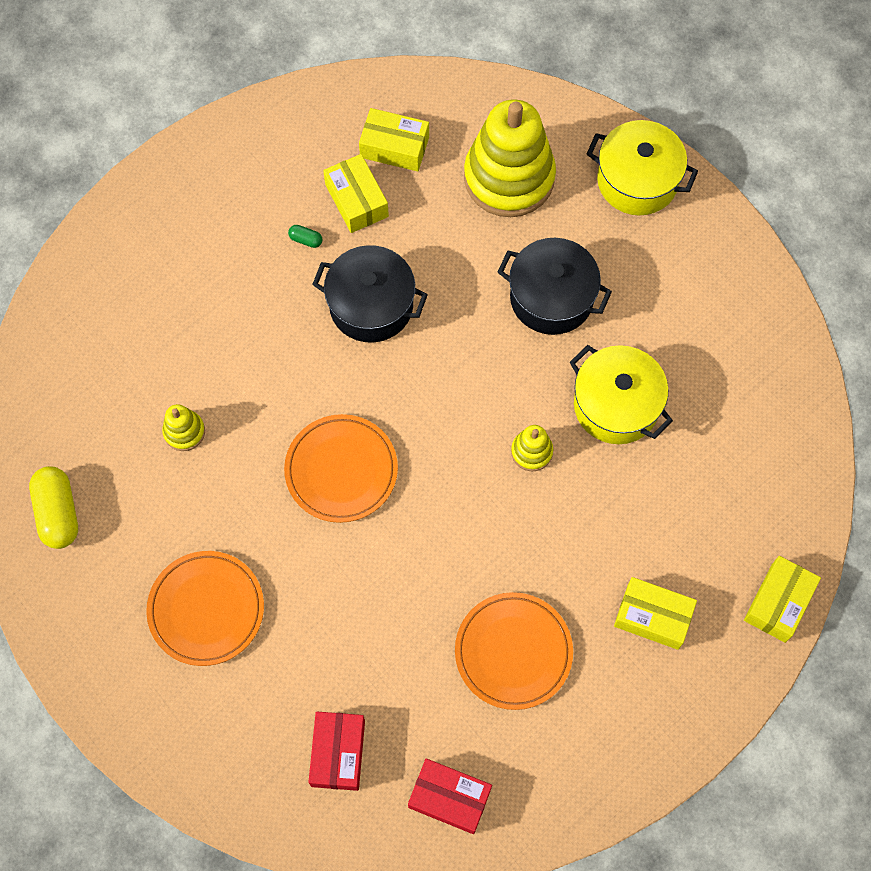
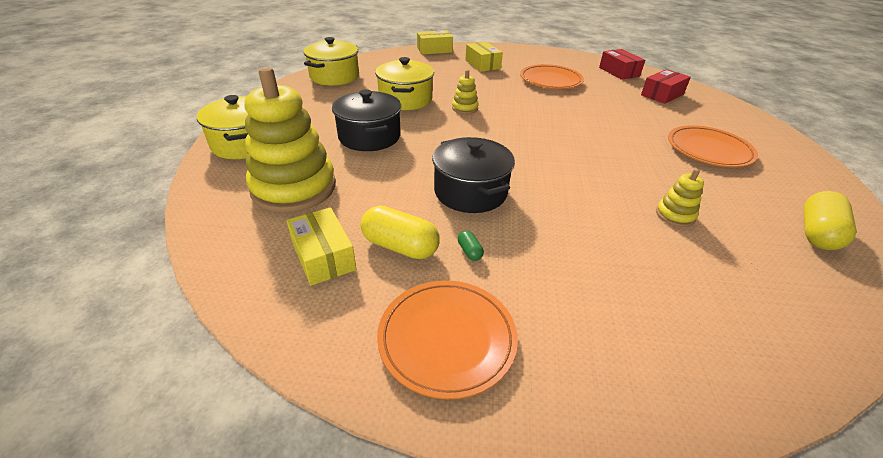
camera: 135 degrees left, 30 degrees down
orange plate [284,414,398,523] -> orange plate moved to [377,280,518,399]
yellow box [323,154,389,233] -> yellow capsule [361,206,440,259]
none -> yellow pot [304,37,359,85]

